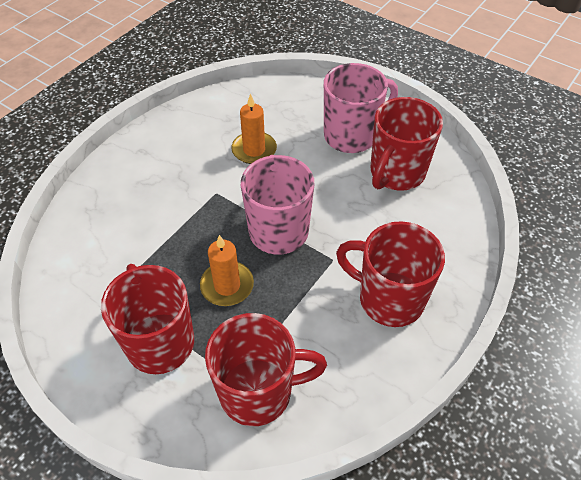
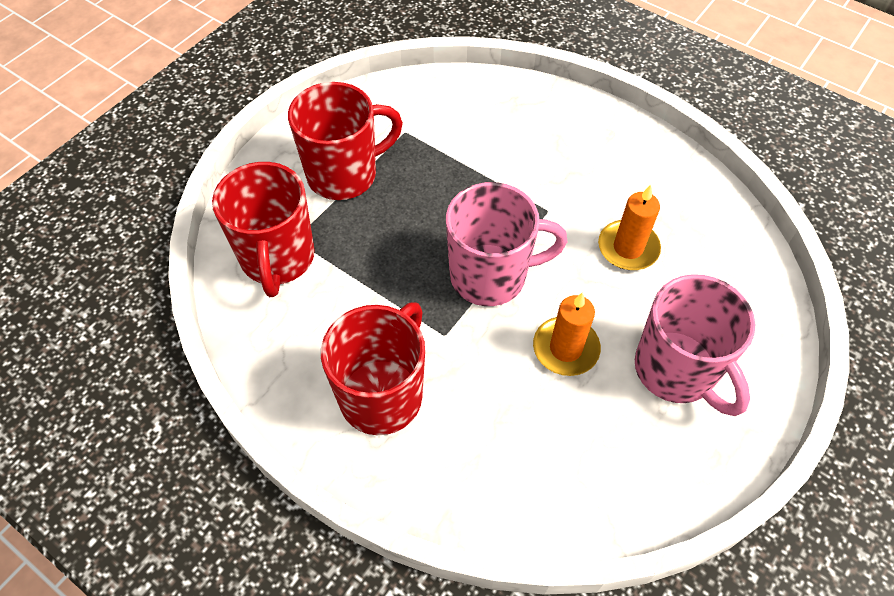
camera: 90 degrees right, 5 degrees up
orange candle [200,235,254,306] -> orange candle moved to [533,293,601,376]
red mug [371,97,443,191] -> none

